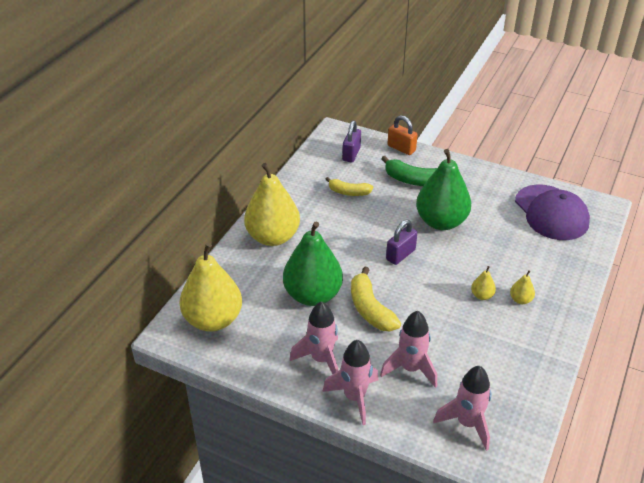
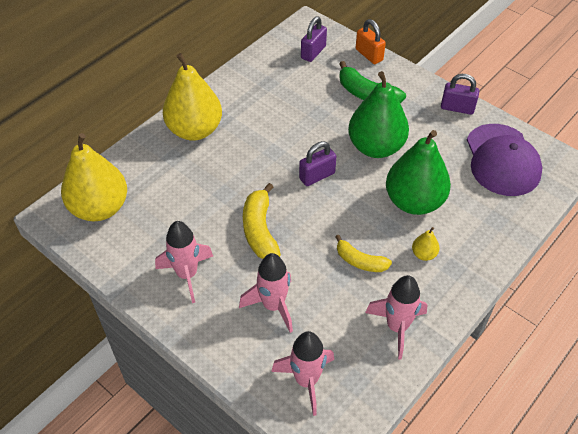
camera: 15 degrees right, 10 degrees up
green pear [283,222,343,306] -> green pear moved to [386,130,451,215]
pink rocket [322,340,378,425] -> pink rocket moved to [365,275,427,360]
yellow banana [326,177,373,196] -> yellow banana moved to [335,235,392,272]
yellow pear [471,266,496,300] -> none
none -> purple padlock [441,74,479,115]

